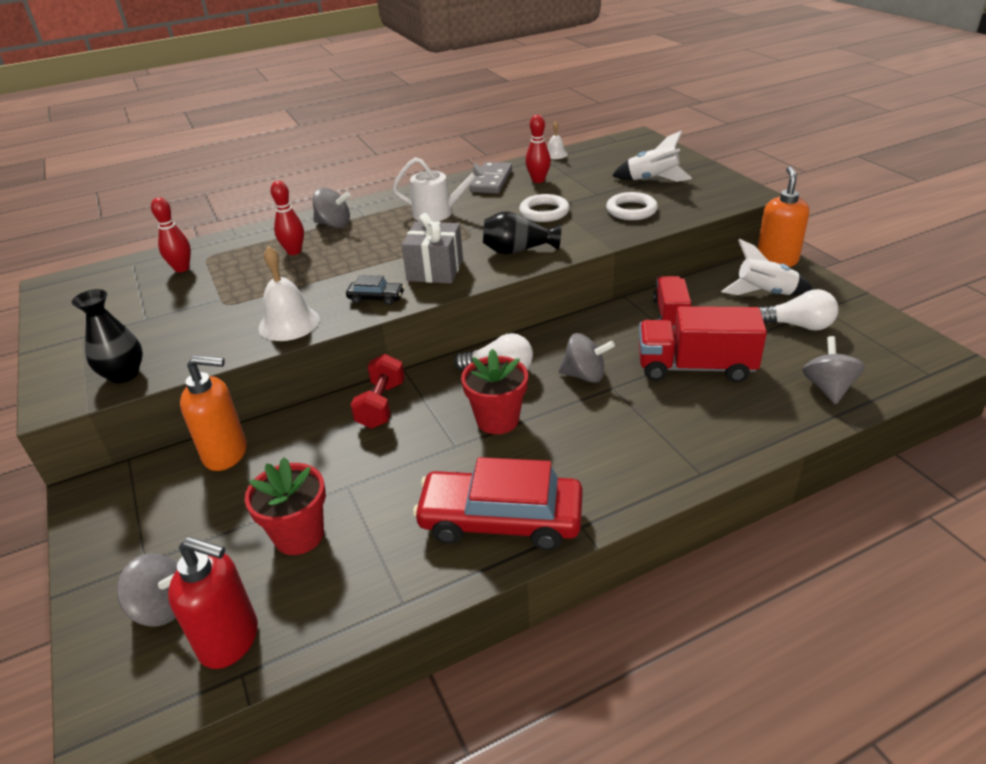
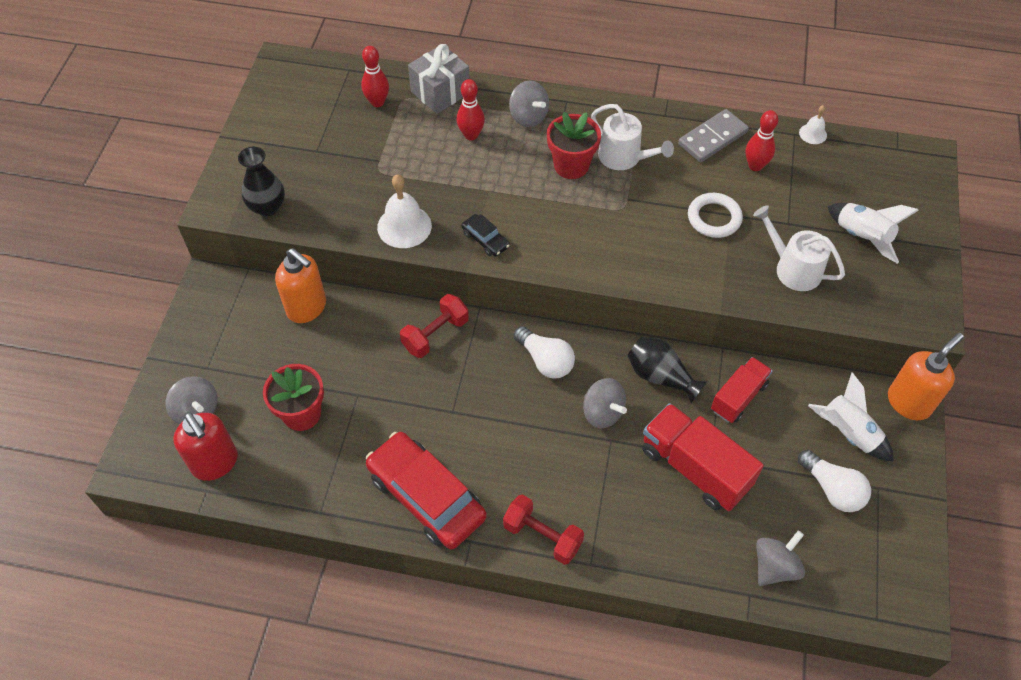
camera: 35 degrees right, 20 degrees up
grey gift [401,213,463,283] -> grey gift moved to [408,44,470,114]
red flower pot [461,349,528,434] -> red flower pot moved to [547,112,601,179]
black vase [483,211,561,254] -> black vase moved to [628,337,707,403]
white ring [606,192,658,220] -> white watering can [753,205,845,291]
none -> red dumbbell [503,495,584,565]

